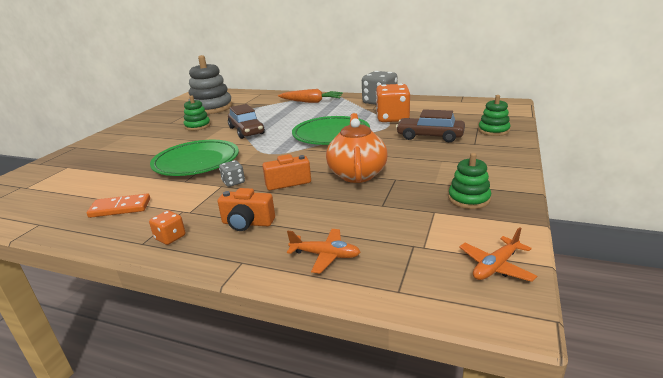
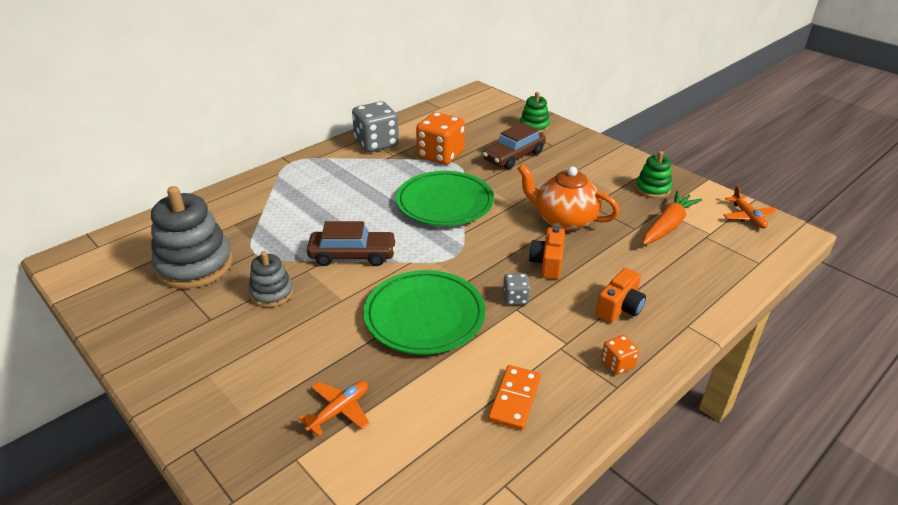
camera: 65 degrees left, 10 degrees up
green stacking toy [184,95,211,131] -> grey stacking toy [249,251,293,307]
orange carrot [278,89,343,103] -> orange carrot moved to [642,191,702,245]
orange plane [287,229,361,273] -> orange plane moved to [298,381,370,436]

